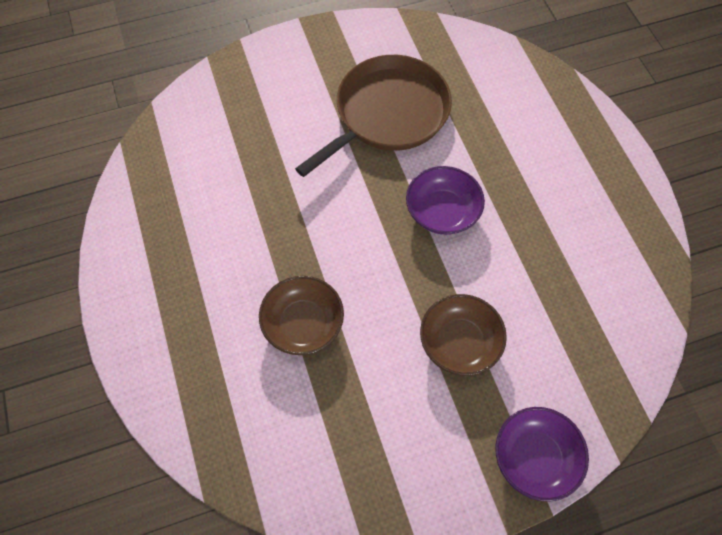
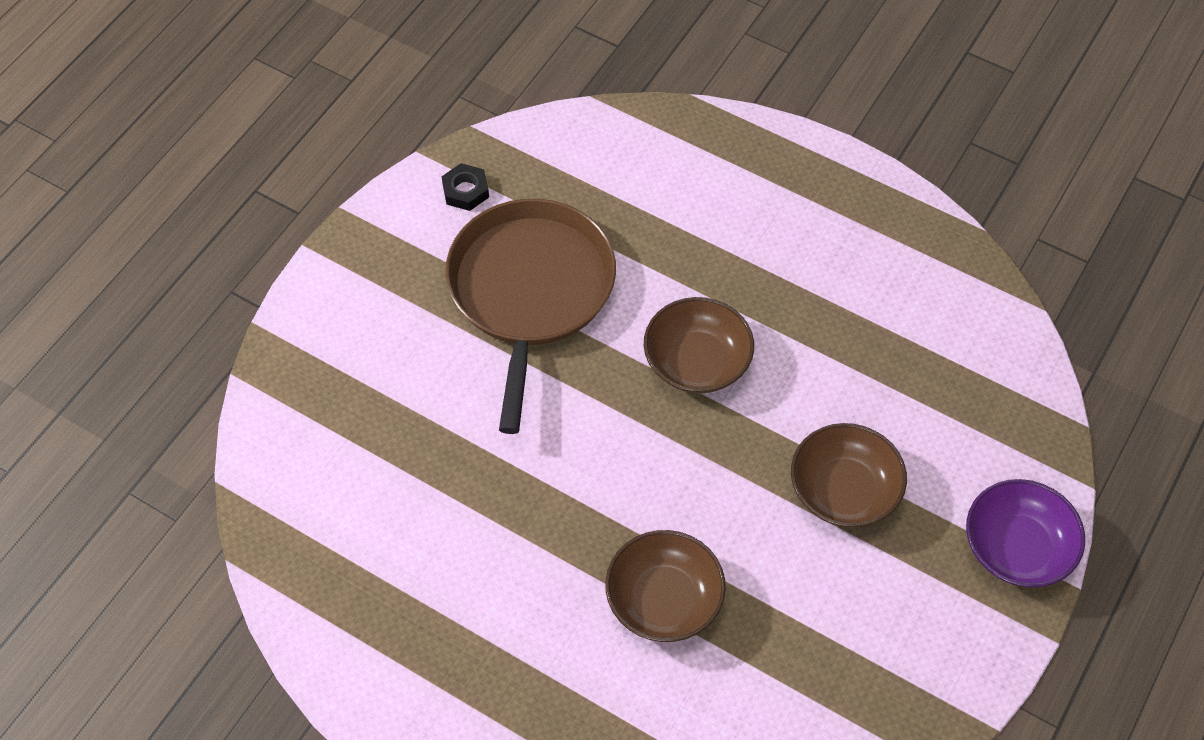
camera: 40 degrees left, 5 degrees down
purple bowl [406,166,485,235] -> brown bowl [644,297,754,394]
none -> black nut [441,163,489,211]

